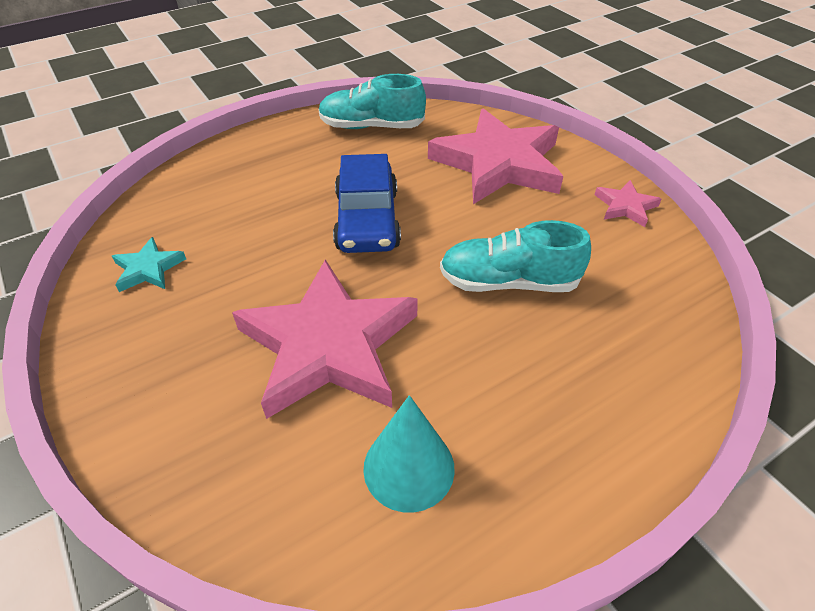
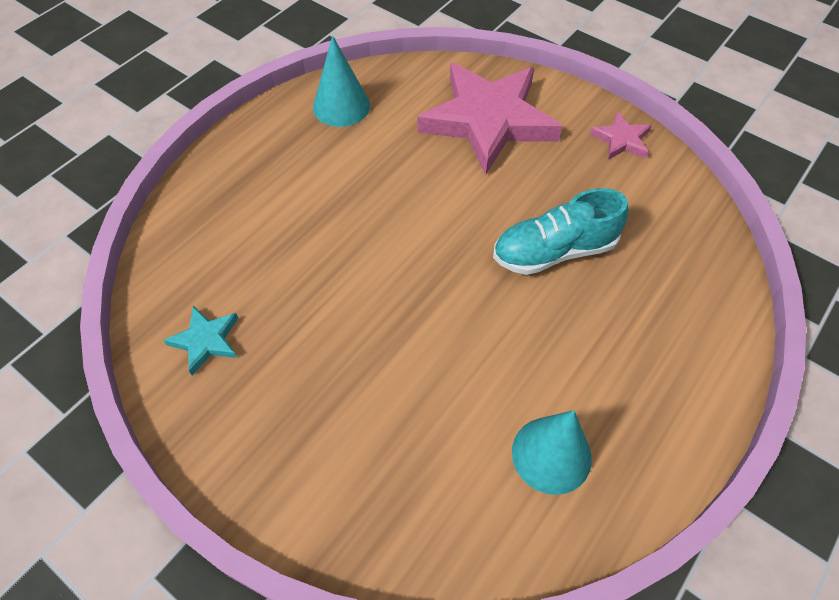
camera: 20 degrees left, 10 degrees up
pink star [232,259,418,419] -> none
turquoise shoe [318,74,426,129] -> turquoise cone [313,36,370,127]
blue car [333,154,401,253] -> none

